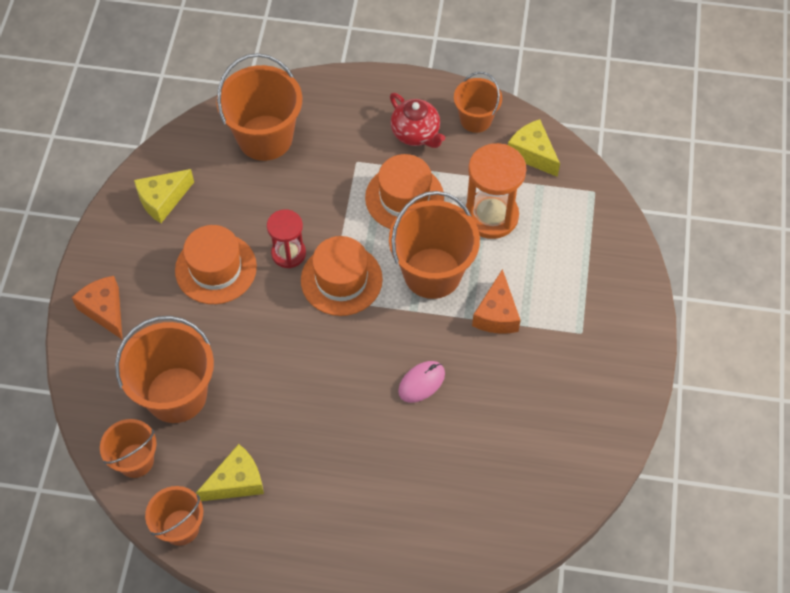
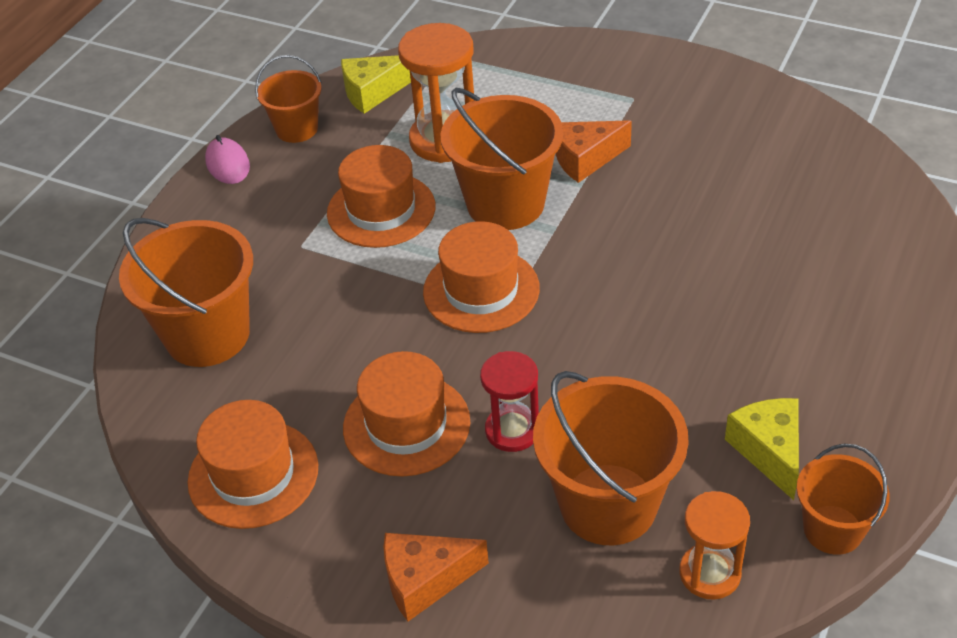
camera: 70 degrees left, 15 degrees down
orange bucket [100,419,157,478] -> orange hourglass [680,491,750,600]
yellow cheese [134,169,194,223] -> orange hat [188,400,318,529]
red hourglass [267,209,306,268] -> red hourglass moved to [480,351,539,452]
red teapot [390,93,445,148] -> none
pink mouse [398,361,445,403] -> pink mouse moved to [205,135,250,184]
orange cheese [472,269,521,334] -> orange cheese turned 135 degrees clockwise [556,120,632,183]

